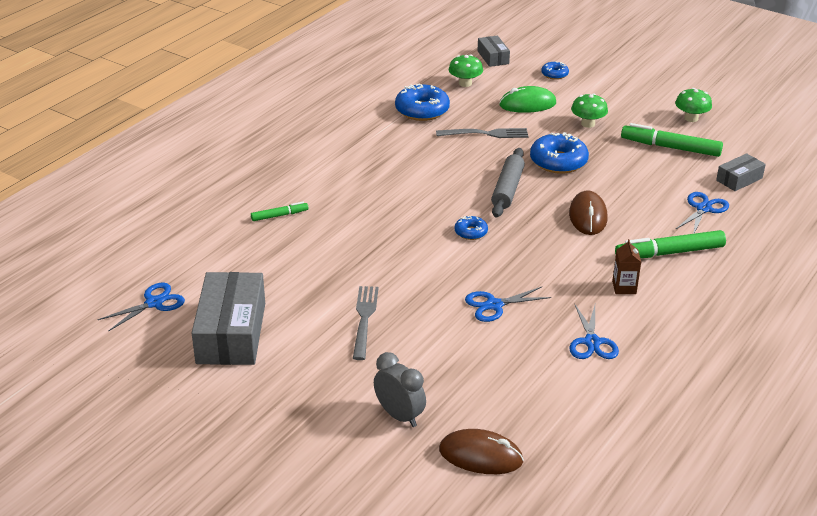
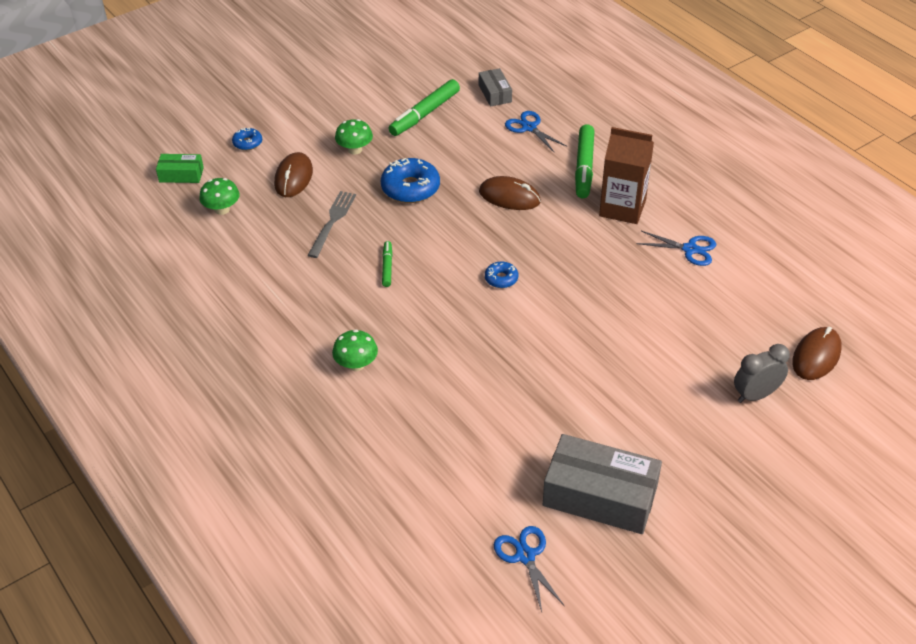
camera: 70 degrees left, 10 degrees up
green marker [251,202,308,221] -> green marker moved to [382,241,392,287]
grey fork [353,286,379,360] -> none
blue donut [395,83,450,121] -> none
blue scissors [465,286,551,322] -> none
grey box [477,36,510,67] -> green box [156,154,204,183]
grey rolling pin [491,148,525,217] -> none
green mouse [499,86,556,113] -> brown mouse [274,152,313,197]
brown carton [612,239,641,294] -> brown carton [599,127,654,224], size x2.04
green mushroom [675,88,712,122] -> green mushroom moved to [332,329,378,371]

